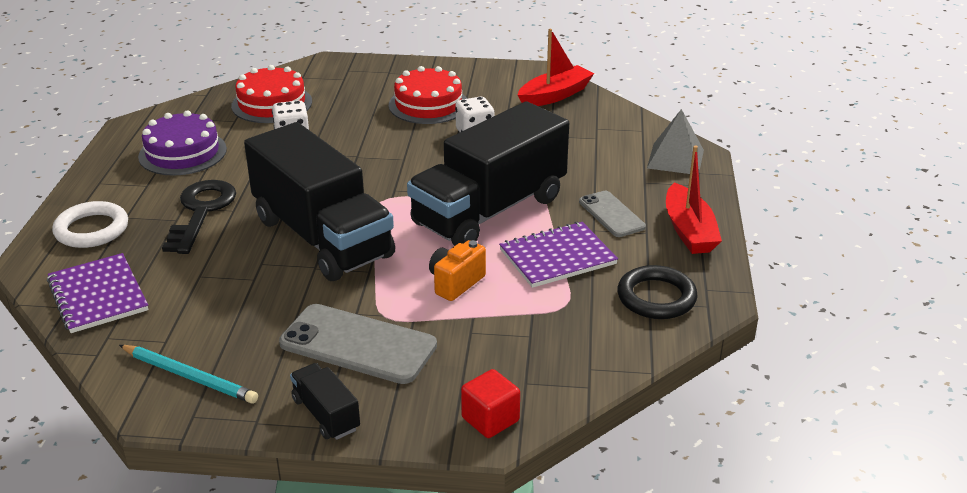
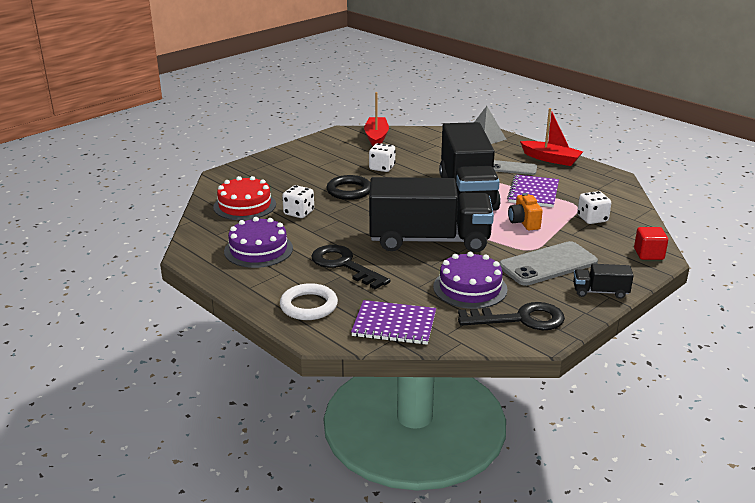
camera: 50 degrees left, 5 degrees down
turquoise pencil [119,345,258,404] -> black key [458,302,565,330]
red cake [389,66,467,124] -> none
black ring [617,265,698,319] -> black ring moved to [327,175,370,200]
none -> purple cake [433,252,507,309]
none -> white dice [577,191,611,224]

